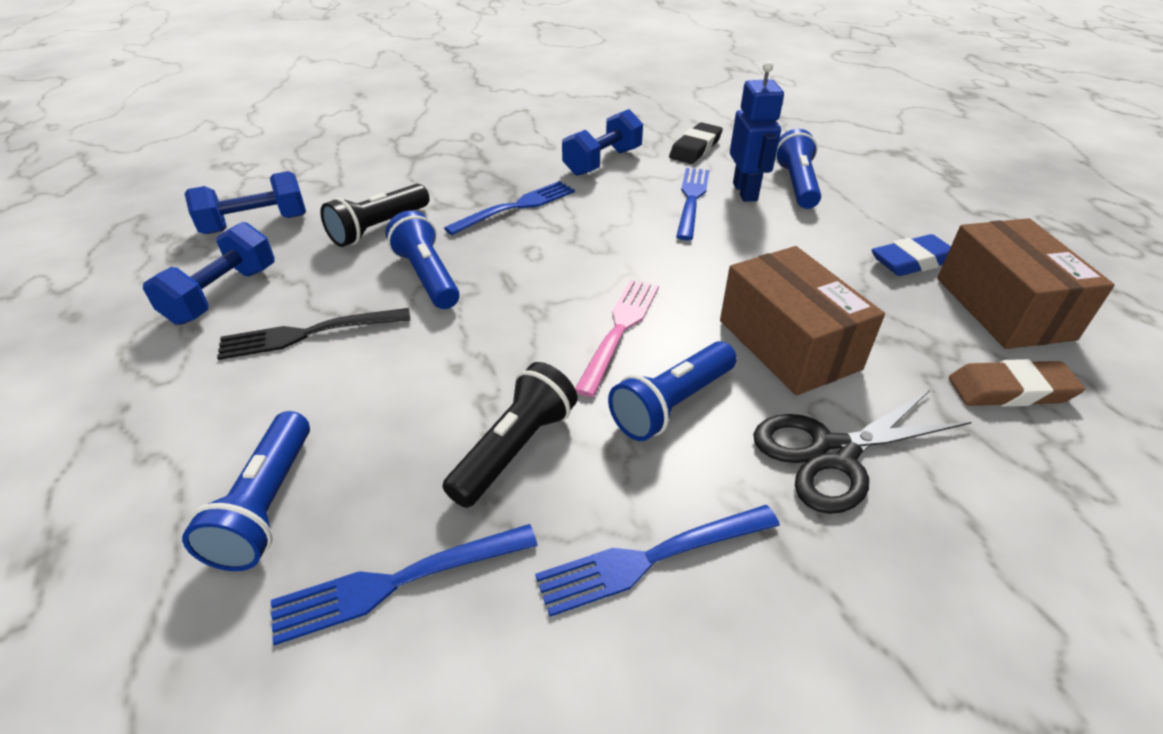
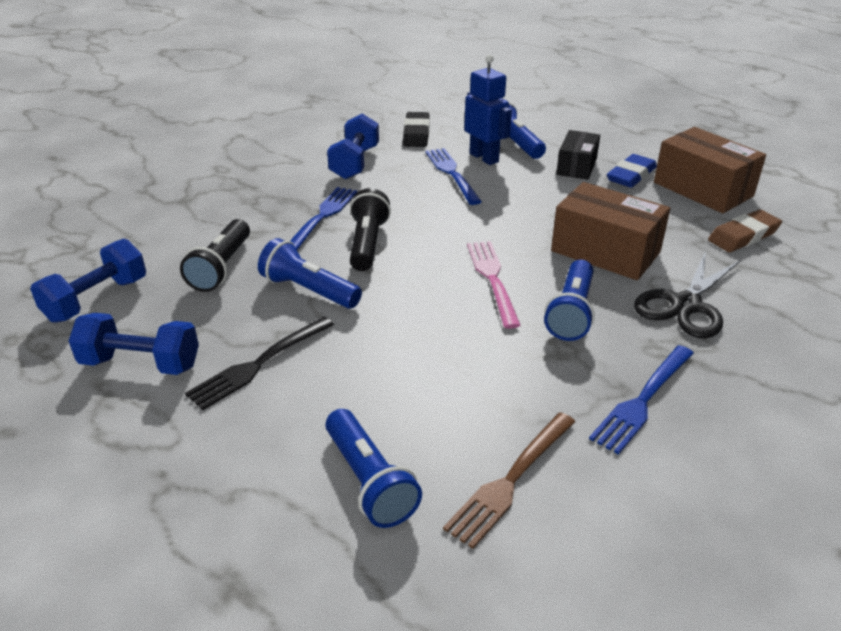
camera: 30 degrees left, 5 degrees down
blue dumbbell [143,222,274,325] -> blue dumbbell turned 75 degrees counterclockwise [69,313,199,375]
blue fork [271,524,538,646] -> brown fork [443,412,575,549]
black flashlight [442,362,578,508] -> black flashlight moved to [350,188,391,271]
none -> black box [556,130,600,180]

